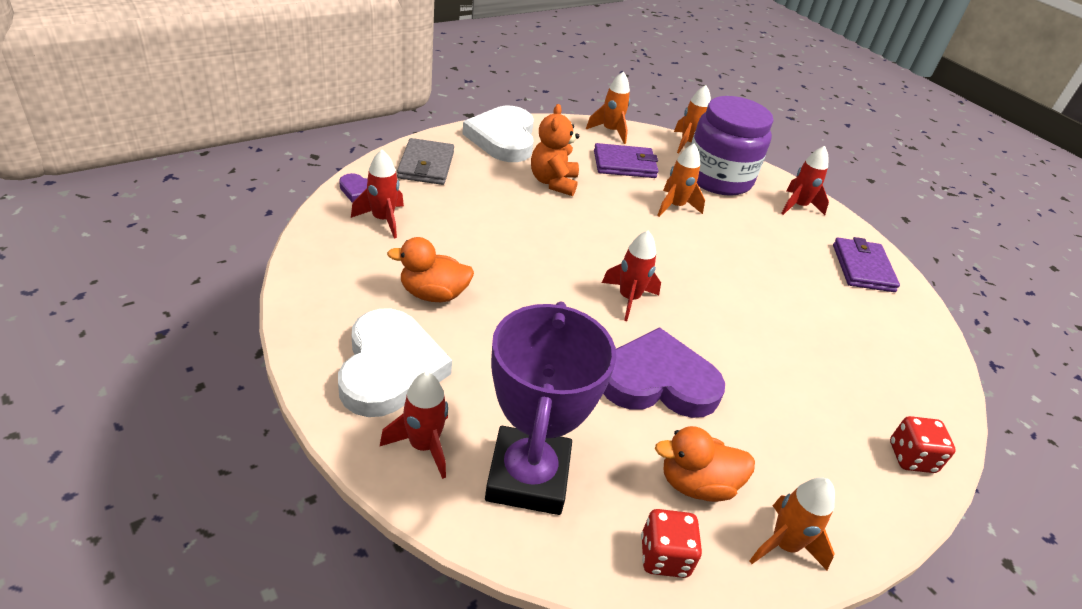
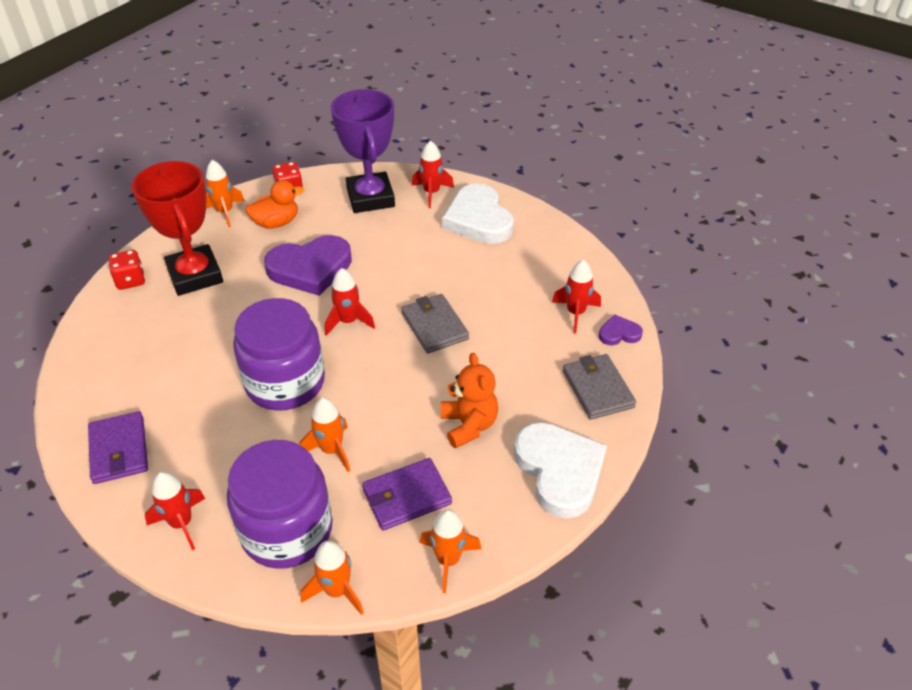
camera: 165 degrees right, 5 degrees up
orange duck [387,237,474,302] -> none
none -> red trophy [131,161,223,296]
none -> purple jar [233,298,325,411]
none -> grey wallet [401,294,469,354]

